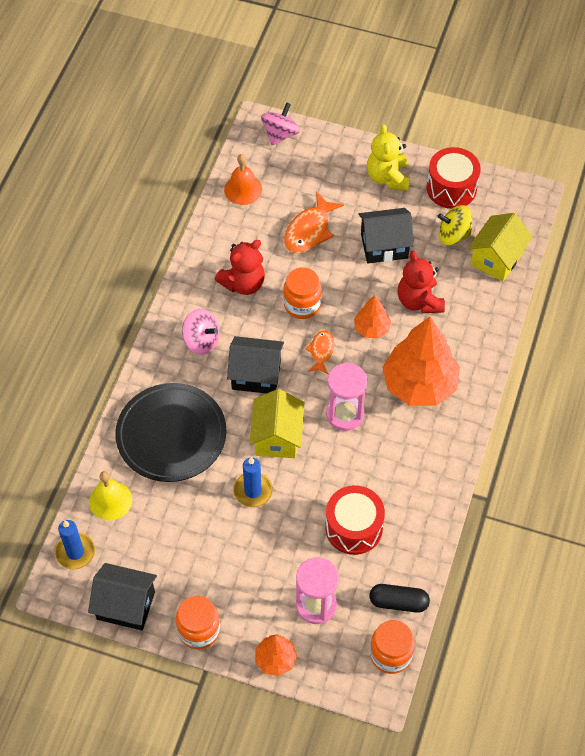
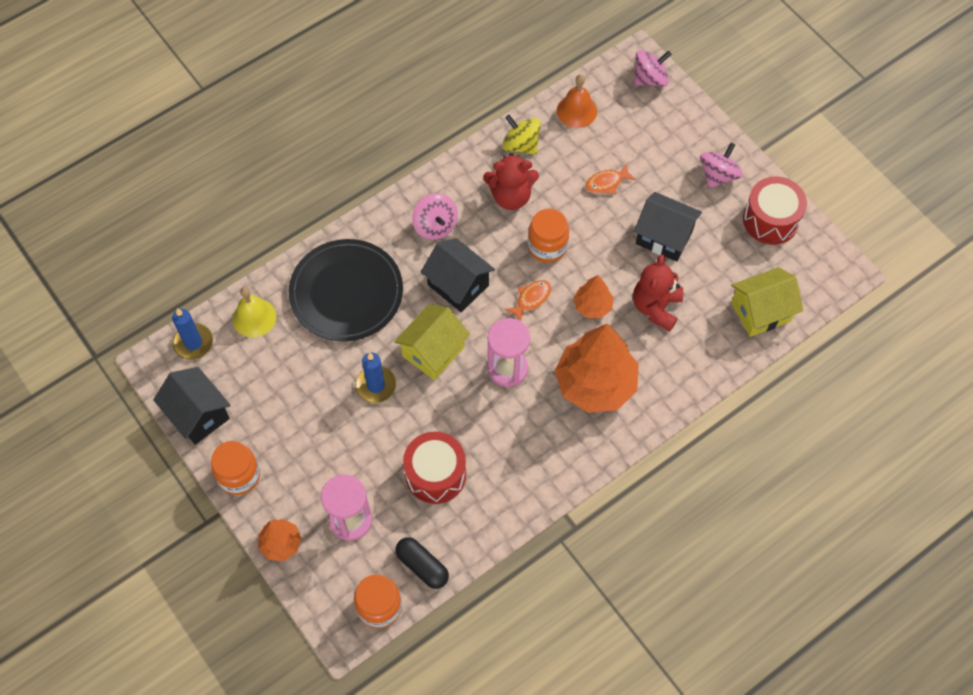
camera: 35 degrees right, 5 degrees up
orange fish [284,191,344,254] -> orange fish [585,163,636,194], size x0.60
yellow teddy bear [367,124,410,191] -> pink spinning top [700,143,743,189]
yellow spinning top [437,205,472,245] -> yellow spinning top moved to [502,115,541,155]

